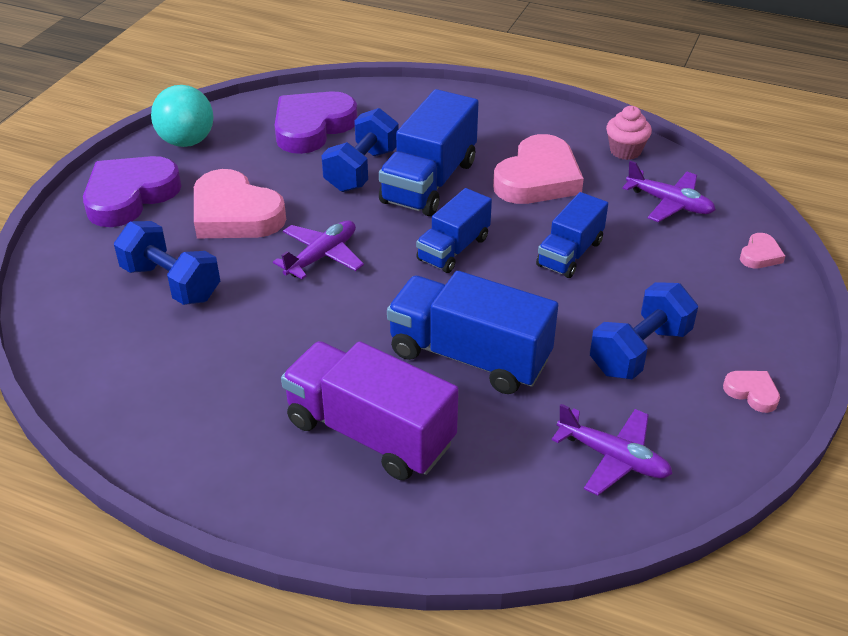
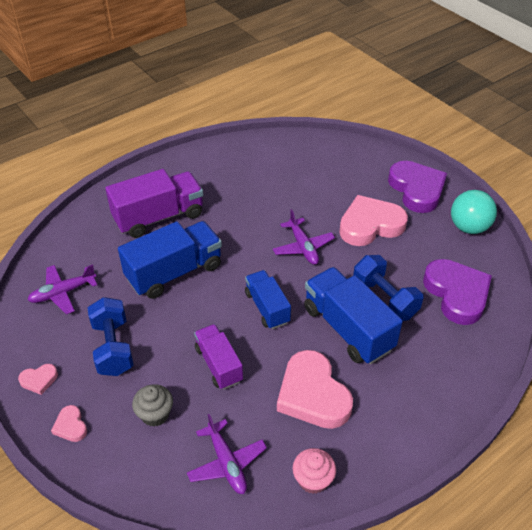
camera: 120 degrees right, 5 degrees up
blue dumbbell [114,221,220,305] -> none
blue truck [536,192,608,278] -> purple truck [194,324,243,389]
purple plane [622,161,716,222] -> purple plane turned 90 degrees counterclockwise [187,414,267,494]
pink heart [740,233,785,268] -> pink heart moved to [51,405,87,442]
none -> grey cupcake [132,384,173,427]

